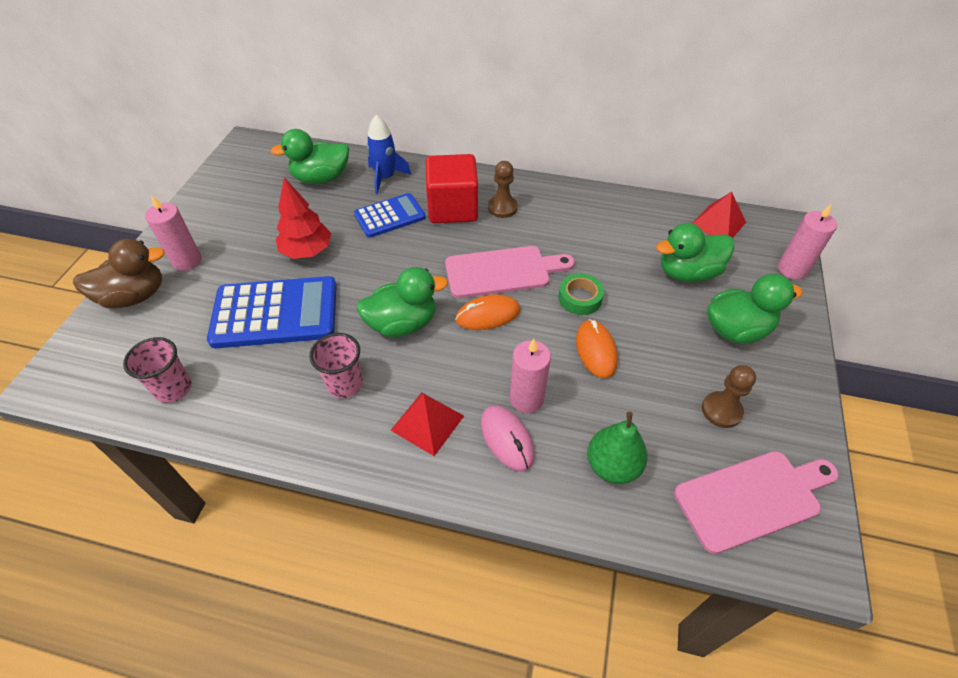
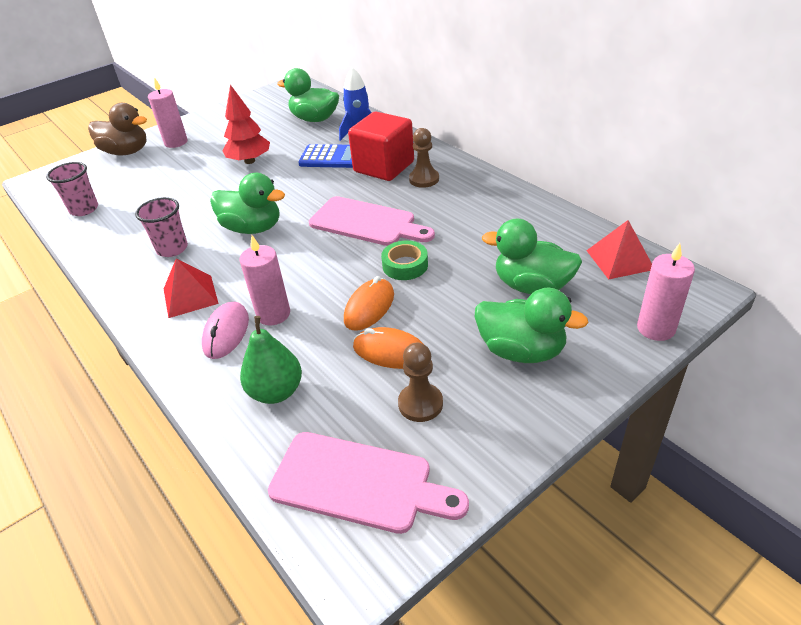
camera: 40 degrees right, 10 degrees down
blue calculator [207,276,337,348] -> none
orange mouse [455,294,520,330] -> orange mouse moved to [353,327,423,369]

